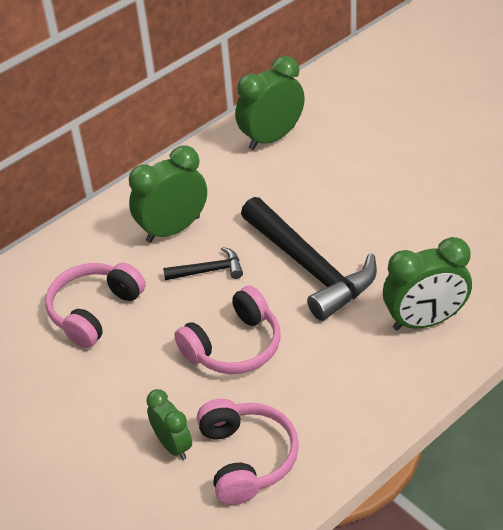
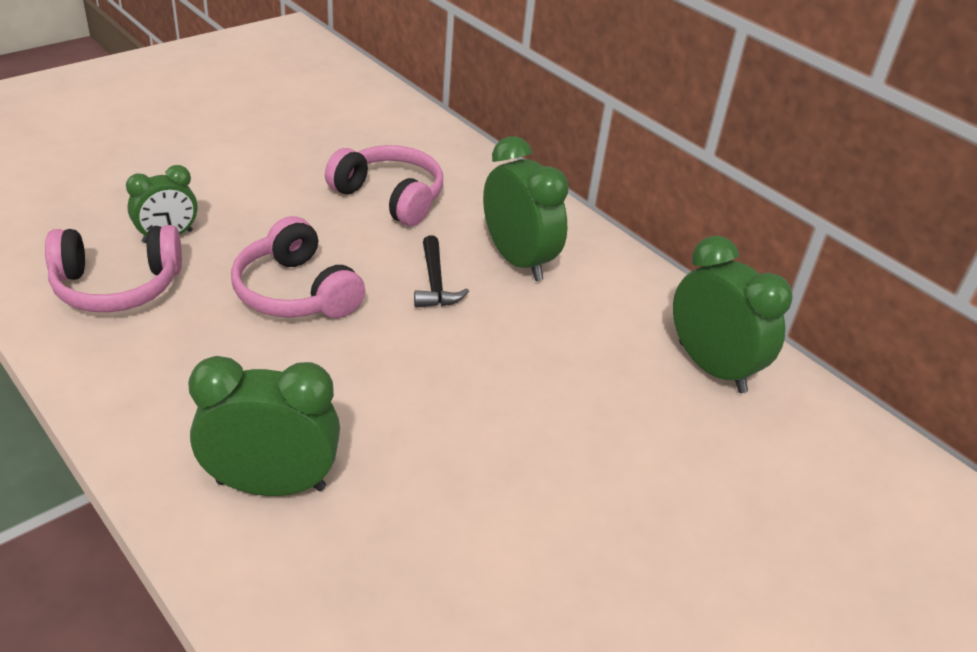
camera: 85 degrees right, 5 degrees down
black hammer [241,197,377,321] -> none
green clock [383,237,472,331] -> green clock turned 105 degrees clockwise [188,356,340,496]

